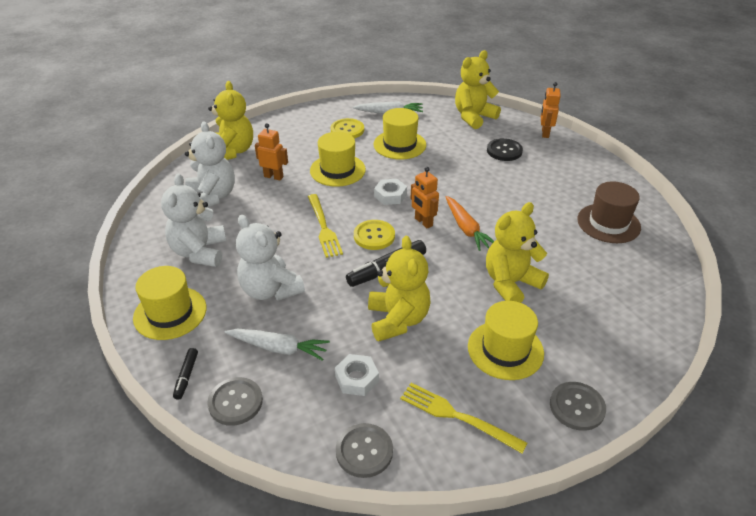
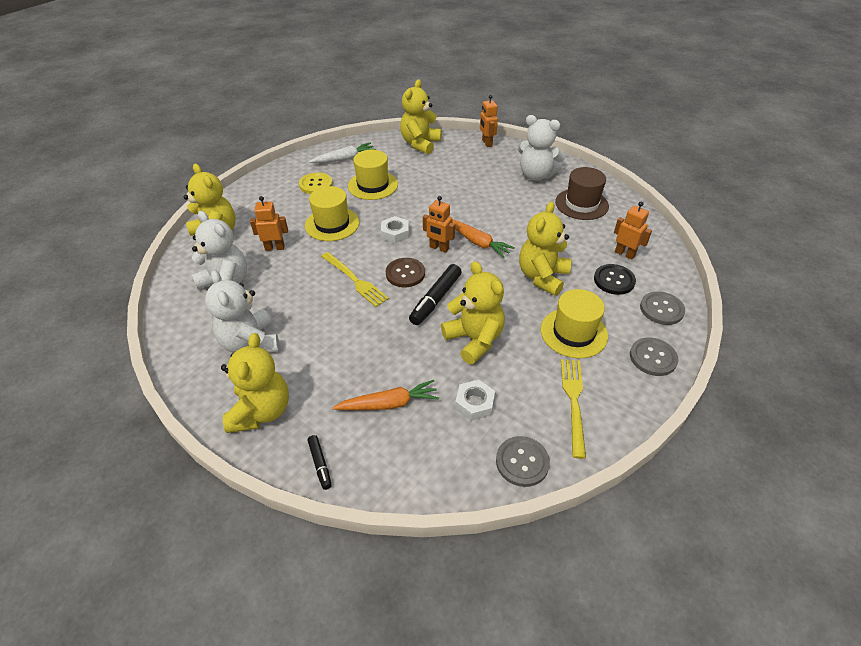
camera: 25 degrees left, 5 degrees up
yellow hat [133,266,207,340] -> yellow teddy bear [221,333,289,433]
grey button [207,377,263,426] -> grey button moved to [640,291,685,325]
white carrot [225,329,330,361] -> orange carrot [332,380,439,410]
white teddy bear [236,215,305,301] -> white teddy bear moved to [518,115,566,181]
yellow button [354,220,395,250] -> brown button [386,258,425,287]
yellow fork [400,383,527,453] -> yellow fork turned 90 degrees clockwise [561,359,586,459]
black button [487,138,523,161] -> black button moved to [594,264,636,295]
none -> orange robot [614,202,652,260]

